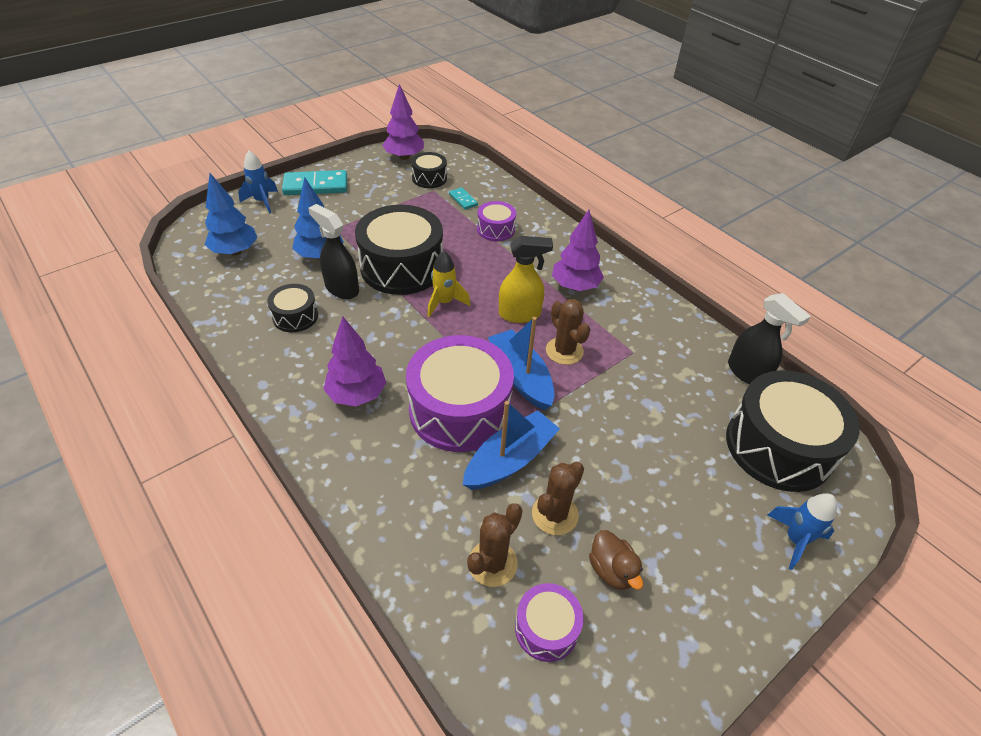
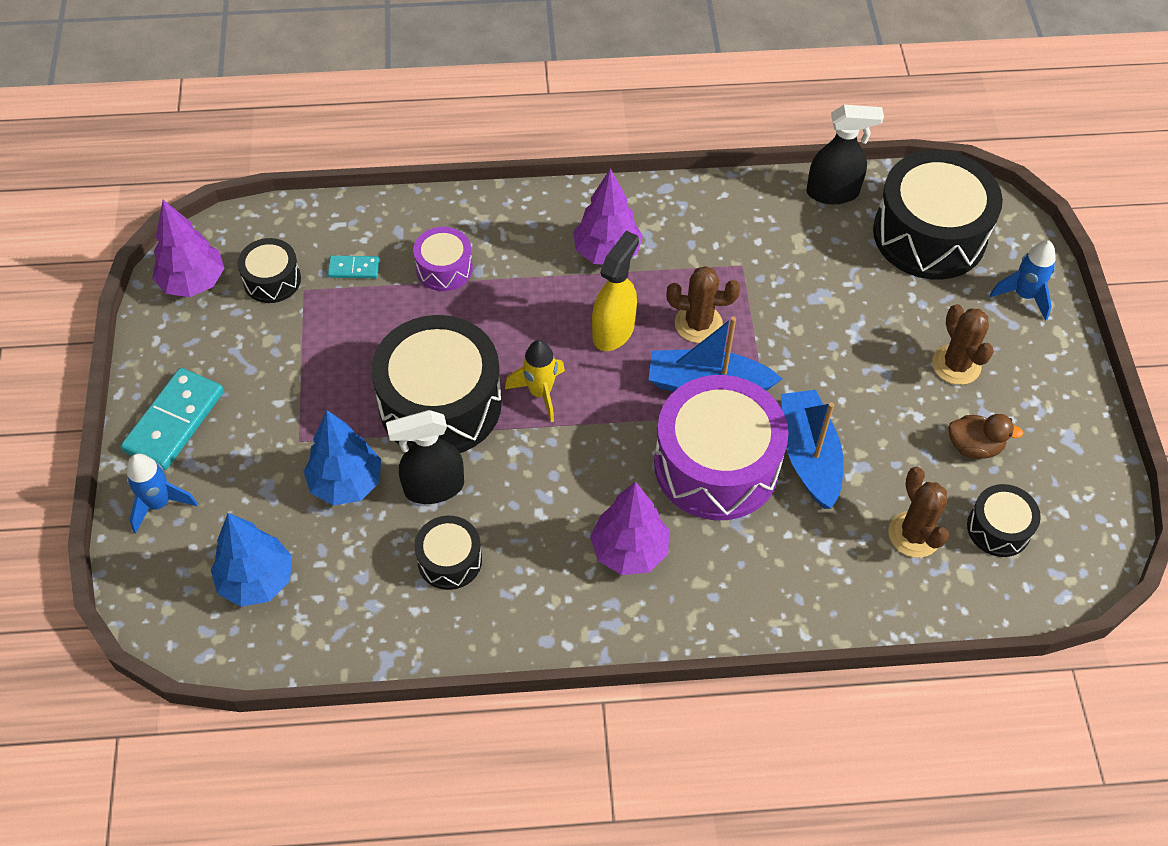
camera: 55 degrees left, 10 degrees up
purple drum [515,583,583,662] -> black drum [967,484,1041,557]
brown cactus [532,462,584,535] -> brown cactus moved to [932,304,994,385]

